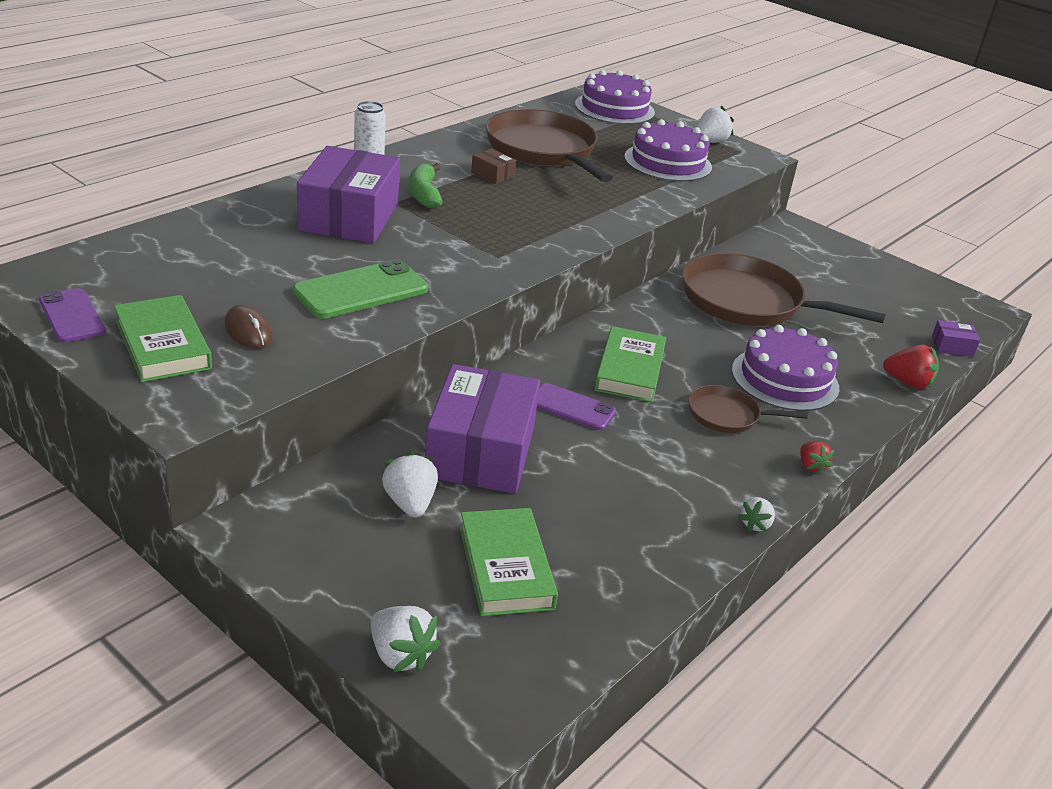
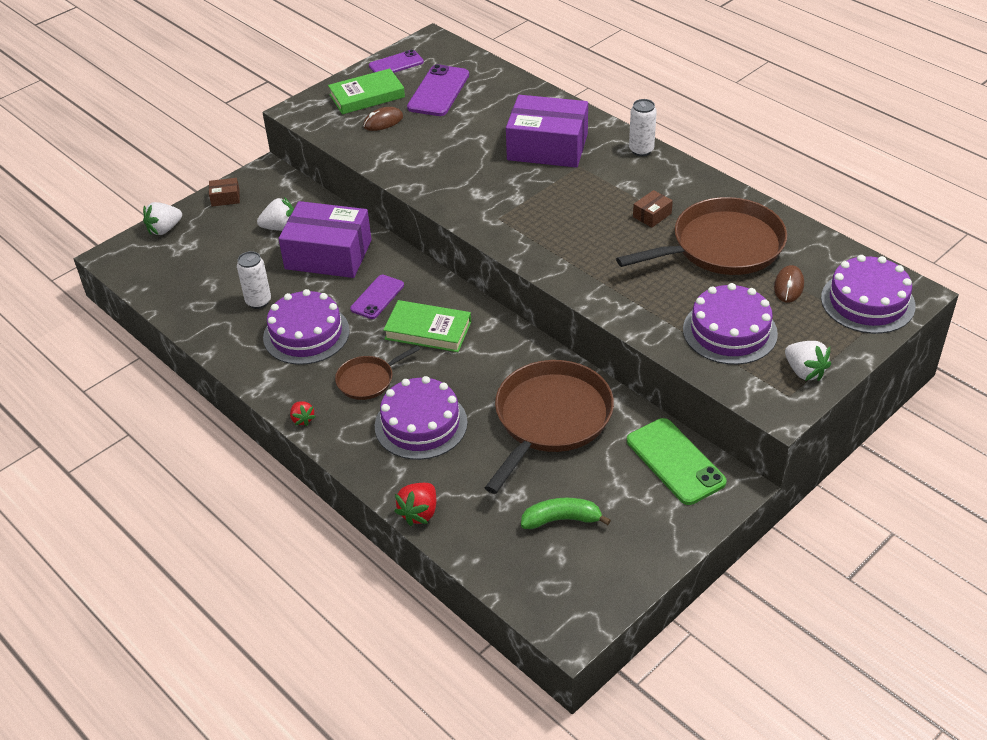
camera: 100 degrees right, 10 degrees up
green phone [293,259,428,319] -> green phone moved to [627,418,726,505]
green banana [409,163,443,208] -> green banana moved to [521,498,611,529]
green book [460,508,558,616] -> none
brown pan [688,385,808,433] -> brown pan turned 135 degrees counterclockwise [335,345,420,400]
white strawberry [738,497,775,532] -> none
red strawberry [800,441,834,475] -> red strawberry turned 105 degrees counterclockwise [290,401,316,426]
purple box [932,320,980,357] -> none
none -> brown box [209,178,240,207]
none -> white can [237,251,271,309]
none -> purple cake [263,289,350,365]
none -> purple phone [407,64,469,116]
none -> brown mouse [774,265,804,303]

